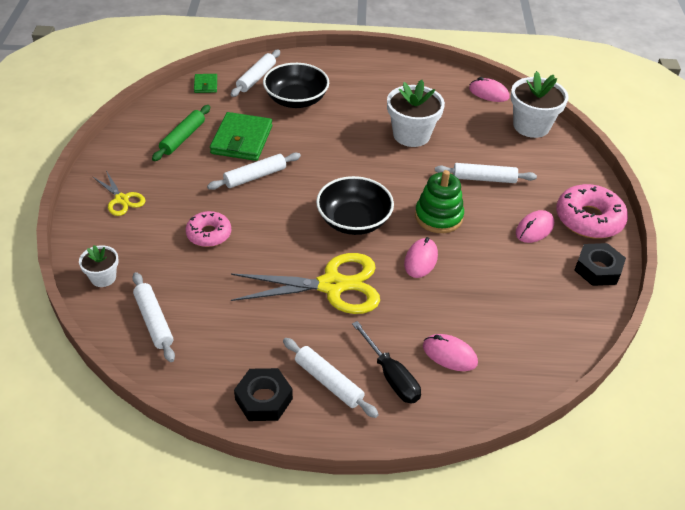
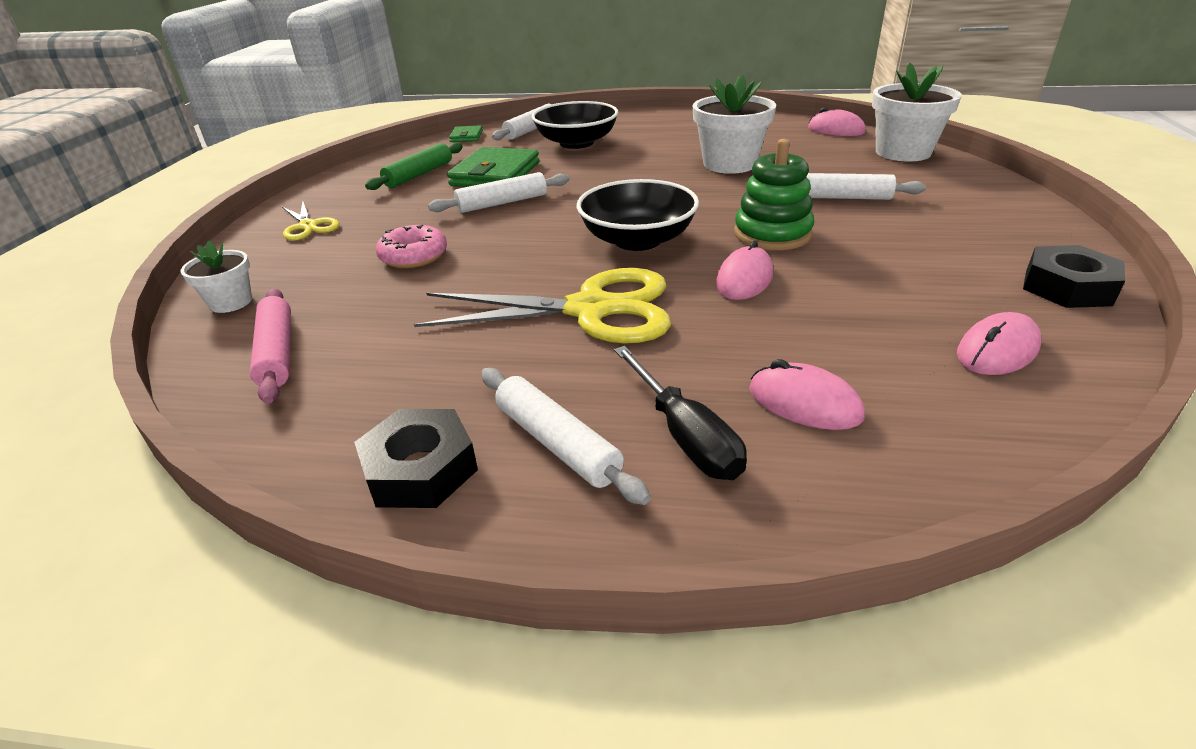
camera: 10 degrees right, 10 degrees down
white rolling pin [132,272,175,362] -> pink rolling pin [250,289,291,404]
pink mouse [516,210,554,243] -> pink mouse moved to [957,312,1041,375]
pink donut [556,184,628,238] -> none

